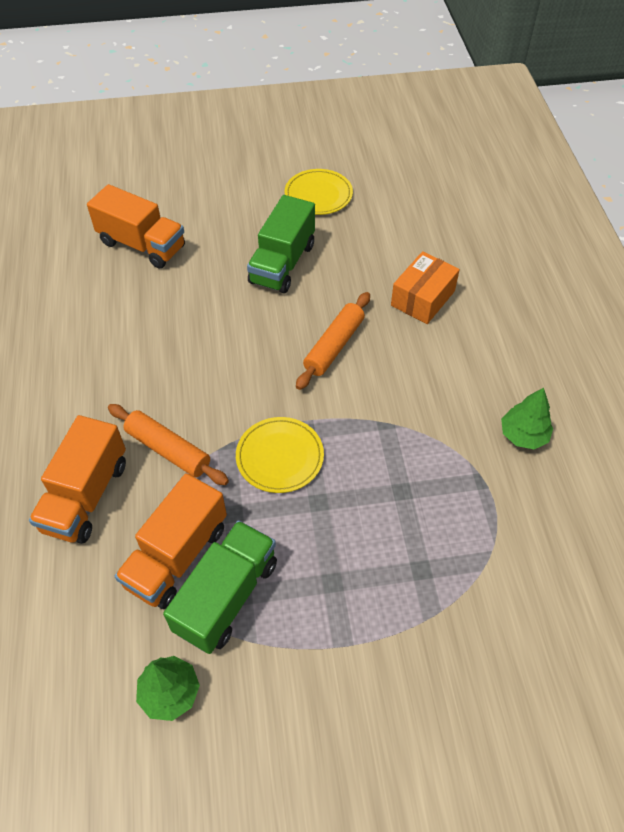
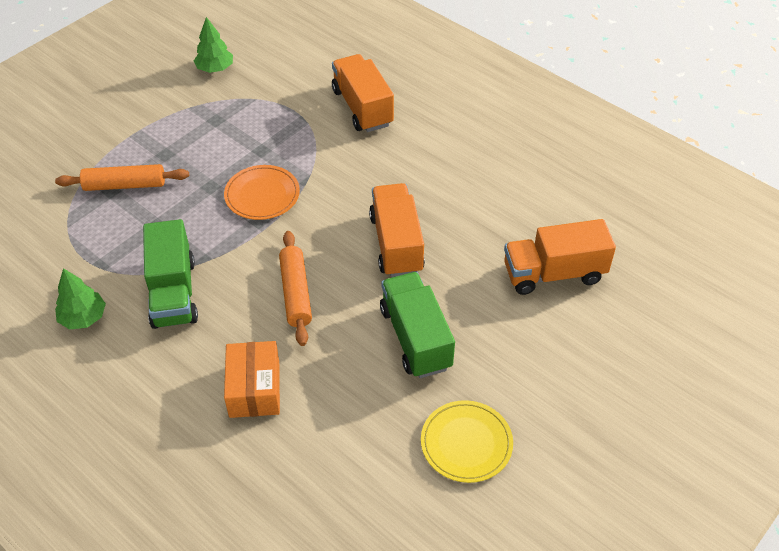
camera: 140 degrees right, 5 degrees down
orange rolling pin [108,404,229,485] -> orange rolling pin moved to [55,164,189,191]
orange truck [115,473,227,609] -> orange truck moved to [369,183,425,277]
green truck [163,520,277,654] -> green truck moved to [143,219,198,329]
yellow plate [236,417,324,493] -> orange plate [224,165,300,220]

